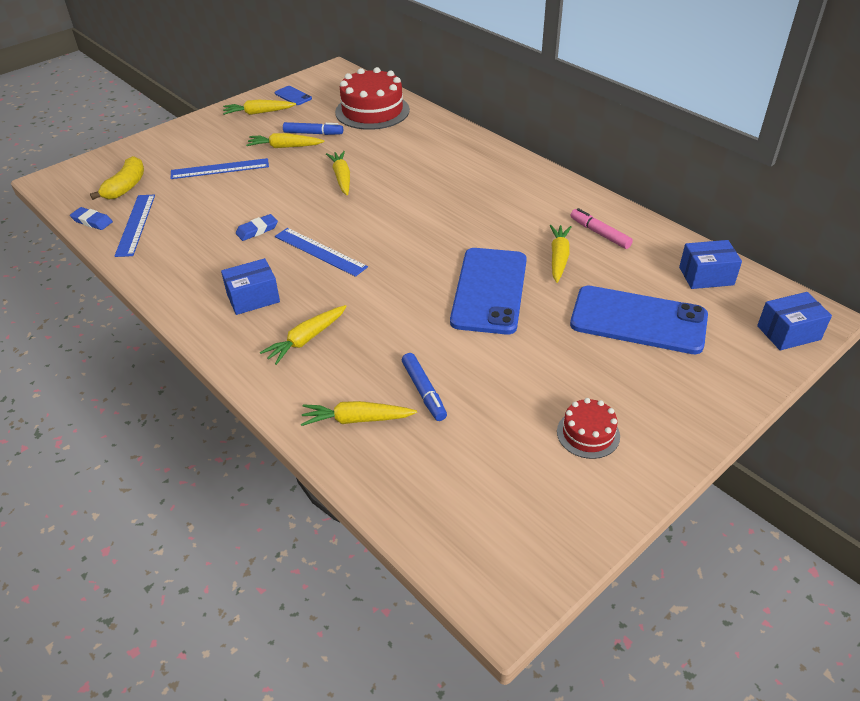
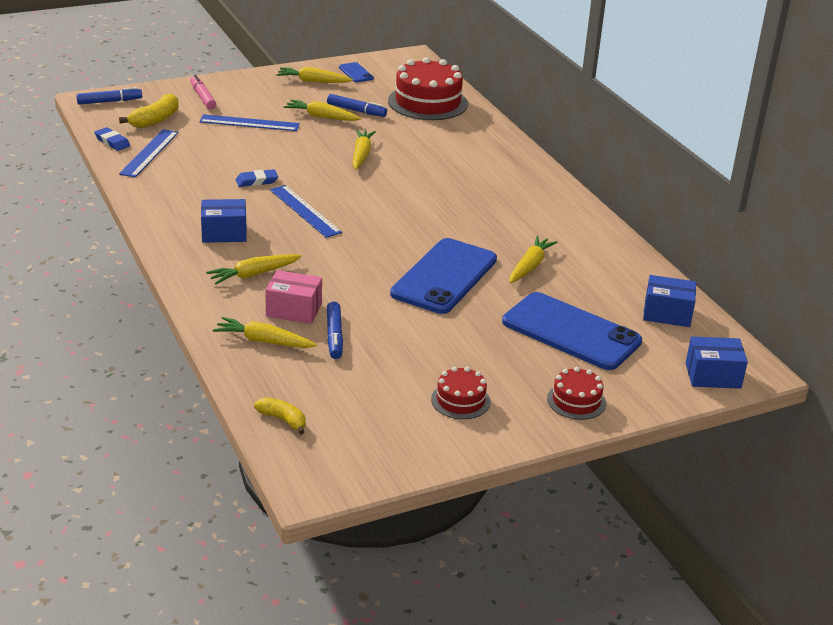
camera: 15 degrees right, 10 degrees down
pink marker [570,208,633,249] -> pink marker moved to [190,75,216,109]
none -> blue marker [76,87,142,105]
none -> yellow banana [254,397,306,435]
none -> pink box [265,270,322,324]
none -> red cake [547,367,606,420]

